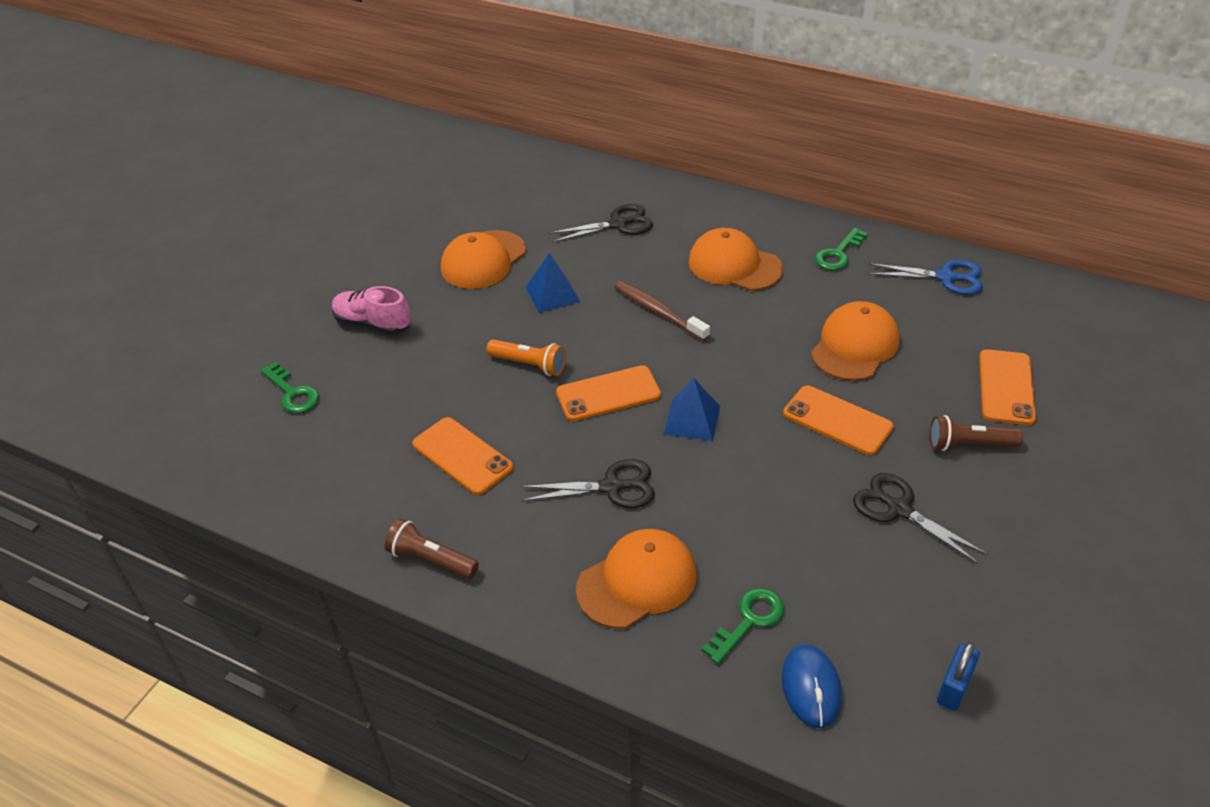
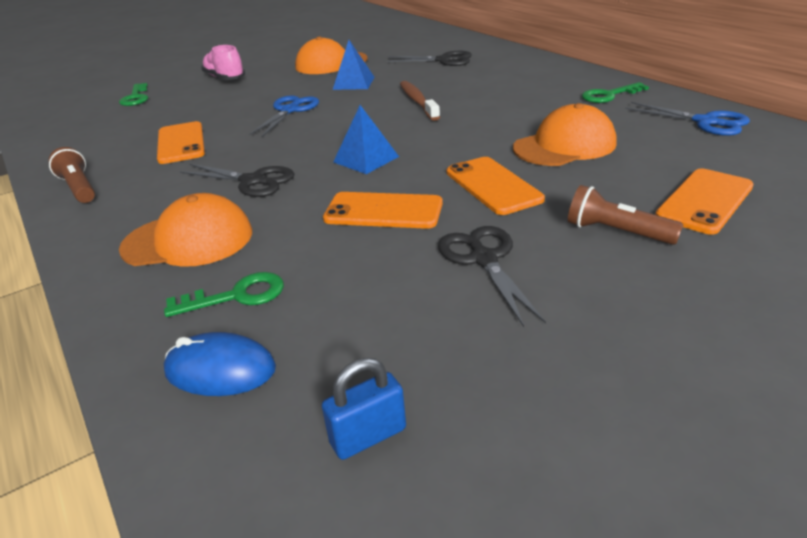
camera: 30 degrees right, 10 degrees down
orange flashlight [486,339,566,376] -> blue scissors [249,95,319,137]
orange phone [556,365,661,421] -> orange phone moved to [323,192,443,229]
orange cap [689,228,783,291] -> none
blue mouse [782,644,842,728] -> blue mouse turned 75 degrees clockwise [164,332,276,396]

